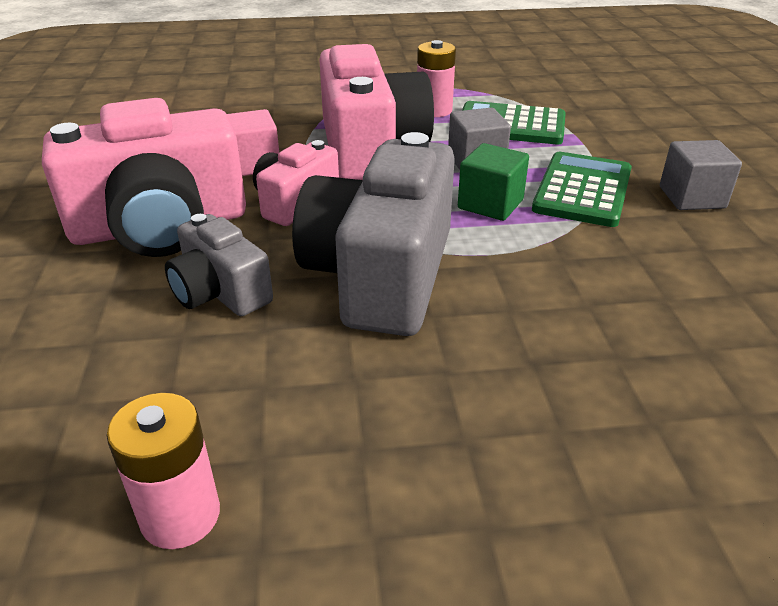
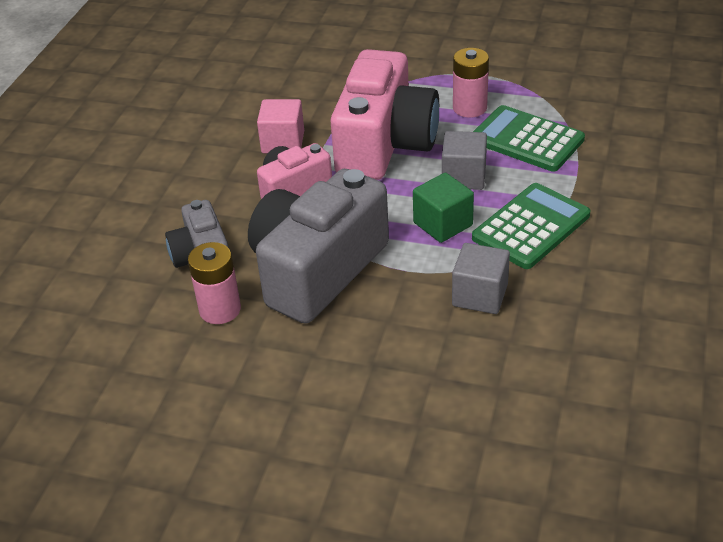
camera: 25 degrees right, 5 degrees up
pink camera [42,98,246,257] -> none
pink battery [107,393,220,549] -> pink battery moved to [188,242,241,324]
grey cube [660,140,742,210] -> grey cube moved to [452,243,510,314]

